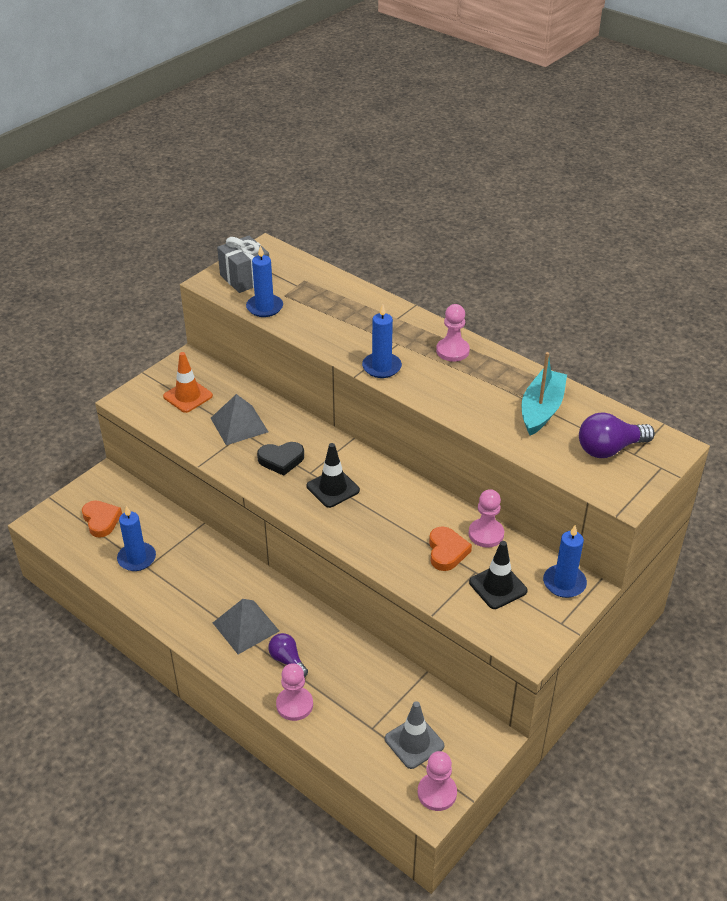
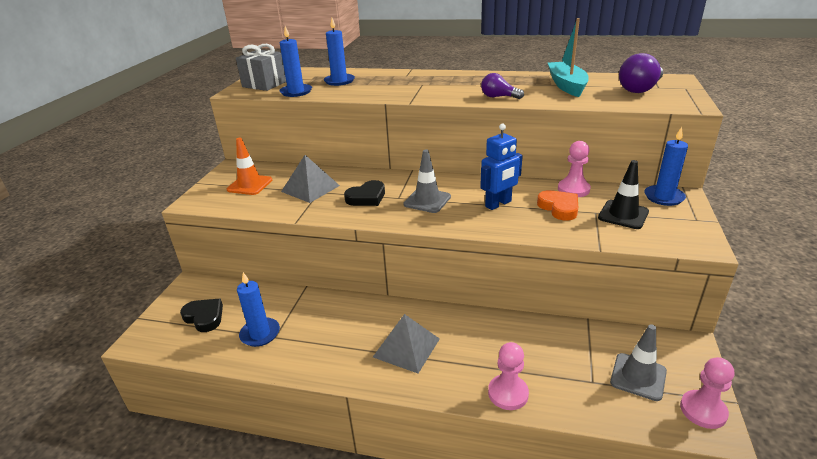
camera: 25 degrees left, 10 degrees down
orange heart [82,501,122,538] -> black heart [180,299,223,332]
purple light bulb [268,633,308,677] -> purple light bulb moved to [481,73,524,99]
black traffic cone [307,443,360,508] -> grey traffic cone [403,150,451,213]
blue candle [362,304,402,378] -> blue candle moved to [324,18,355,86]
pink pawn [436,304,470,362] -> none
none -> blue robot [480,123,523,210]

